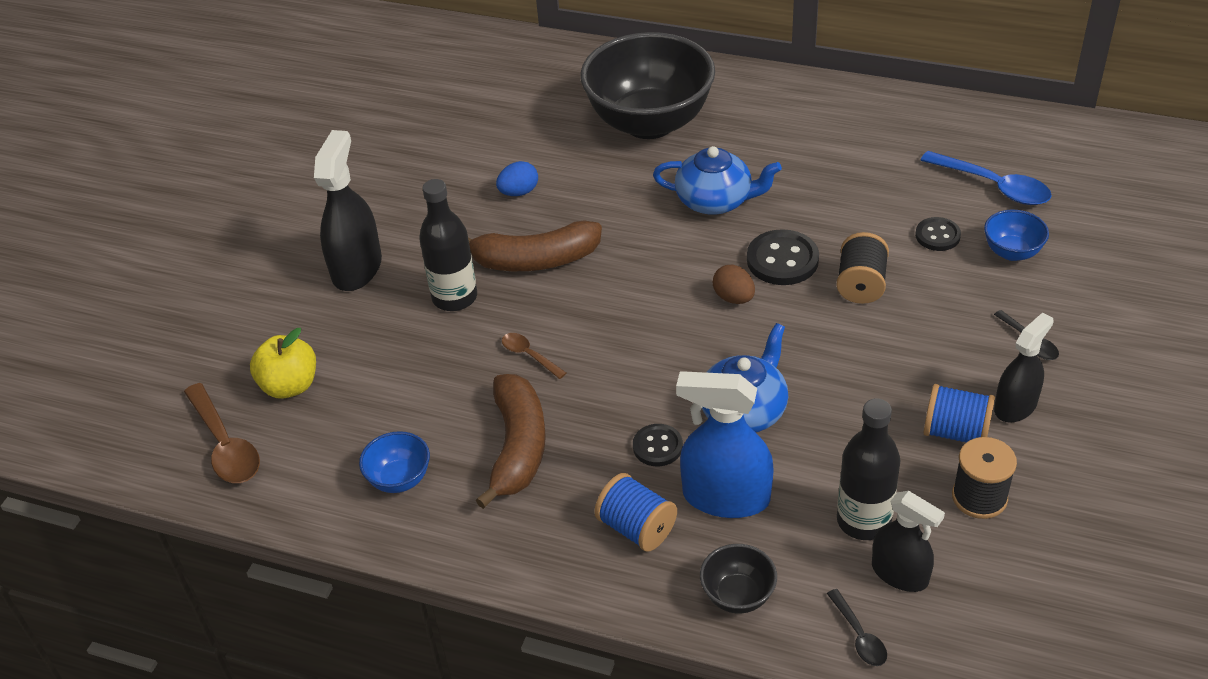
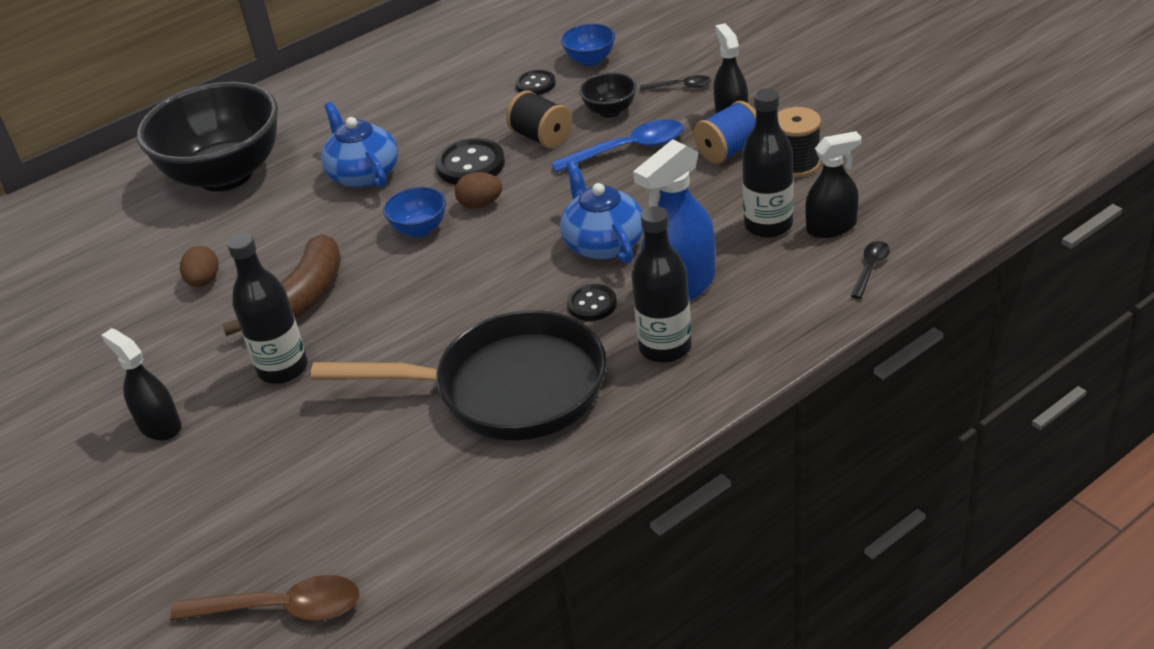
camera: 55 degrees left, 5 degrees down
yellow apple [250,328,316,399] -> none
black spray bottle [314,130,382,291] -> black spray bottle [101,328,181,440], size x0.65
blue bowl [359,431,430,493] -> blue bowl moved to [383,187,446,237]
brown banana [476,374,546,509] -> black pan [311,310,607,440]
blue egg [496,161,538,196] -> brown egg [180,246,219,287]
brown spoon [502,333,566,379] -> none
blue spool [594,473,677,552] -> black bottle [631,206,692,363]
blue teapot [653,146,782,215] -> blue teapot turned 75 degrees counterclockwise [321,102,398,188]
black bowl [700,544,777,614] -> black bowl moved to [579,72,637,118]
black spoon [827,589,887,666] -> black spoon turned 75 degrees counterclockwise [851,241,890,299]
blue spoon [920,151,1052,205] -> blue spoon moved to [551,119,684,173]

